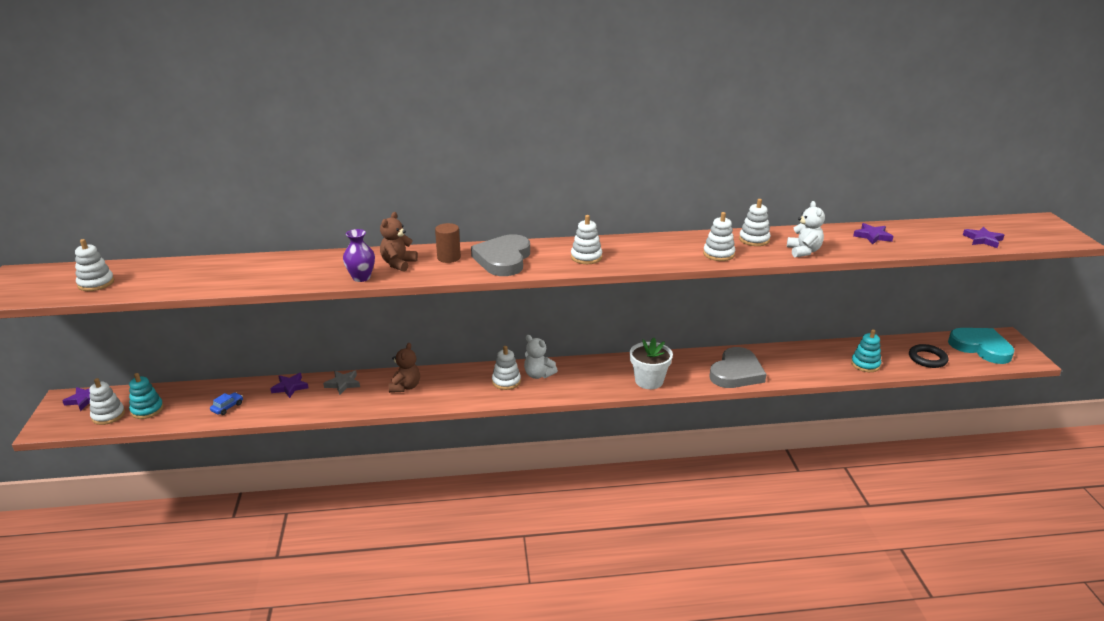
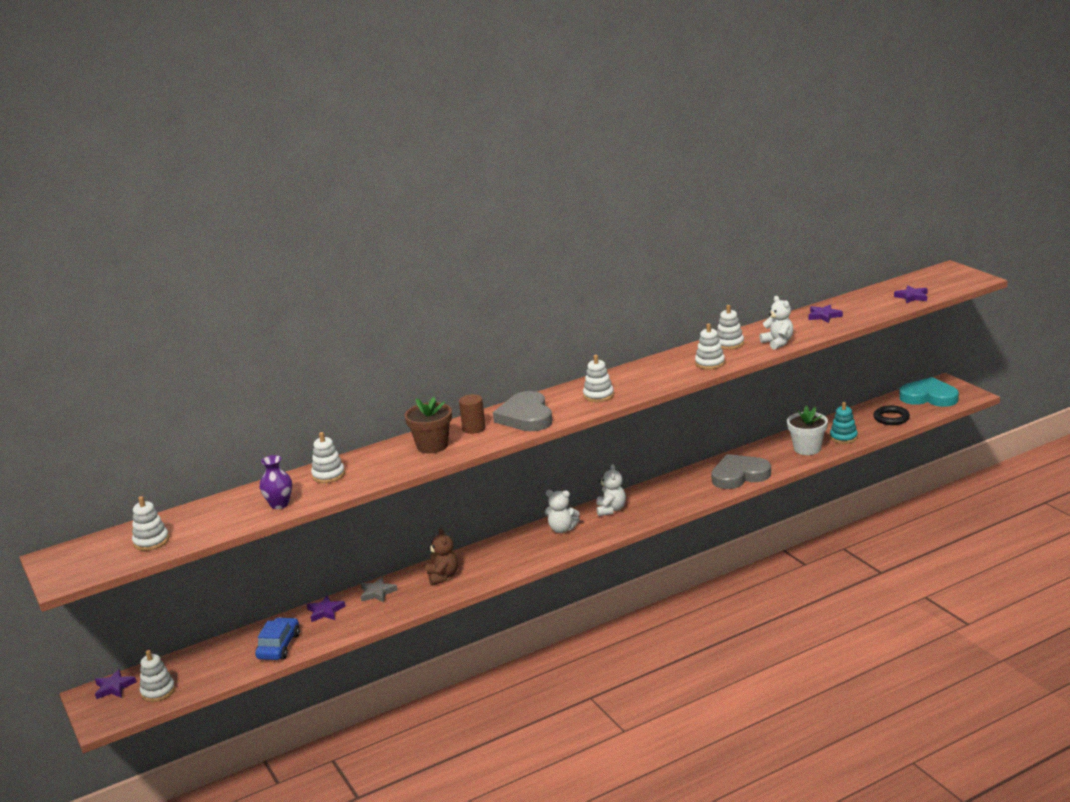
camera: 20 degrees left, 5 degrees down
turquoise stacking toy [129,373,164,419] -> none
blue car [210,392,243,415] -> blue car [255,617,300,660], size x1.79
purple vase [343,229,375,282] -> purple vase moved to [260,455,292,509]
brown teddy bear [380,212,418,272] -> brown flower pot [404,397,452,454]
white stacking toy [492,346,521,390] -> white stacking toy moved to [311,432,345,483]
white flower pot [630,338,673,389] -> white flower pot moved to [787,406,828,455]
grey heart [709,347,766,388] -> grey heart turned 120 degrees counterclockwise [711,454,771,489]
none -> white teddy bear [597,464,626,516]

